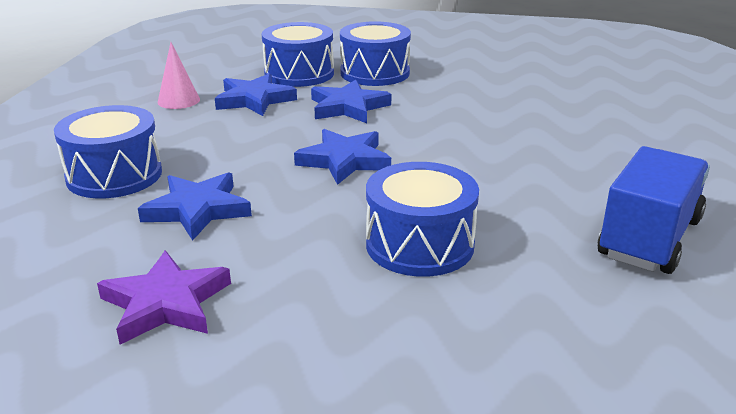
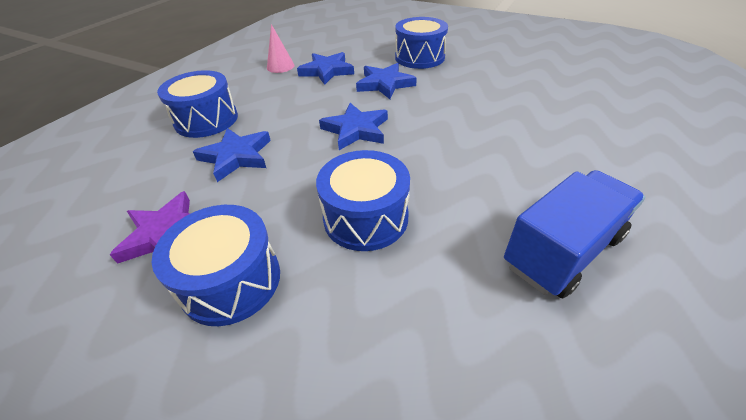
camera: 20 degrees right, 15 degrees up
blue drum [262,22,334,87] -> blue drum moved to [152,205,280,326]

